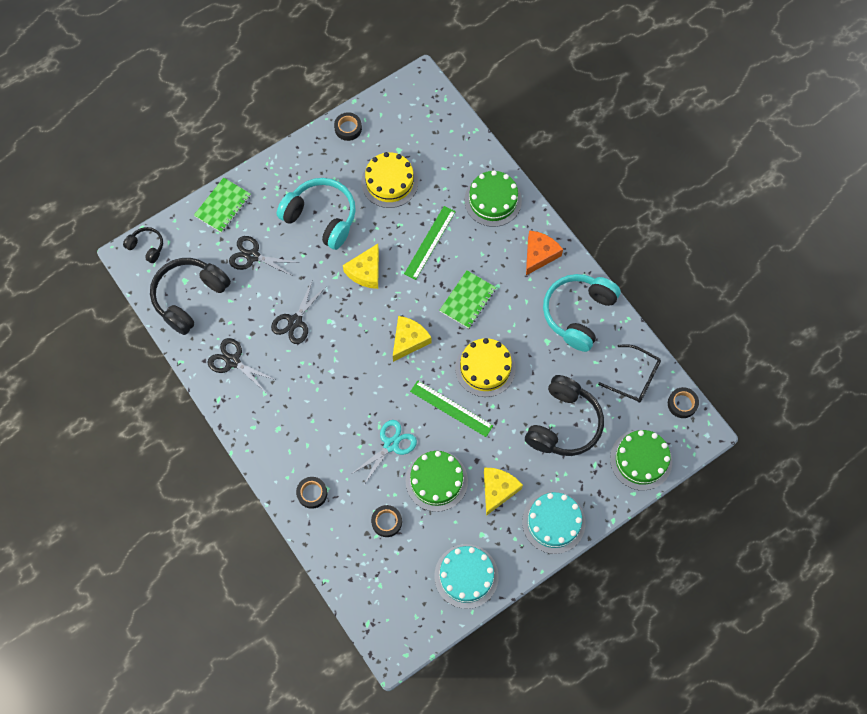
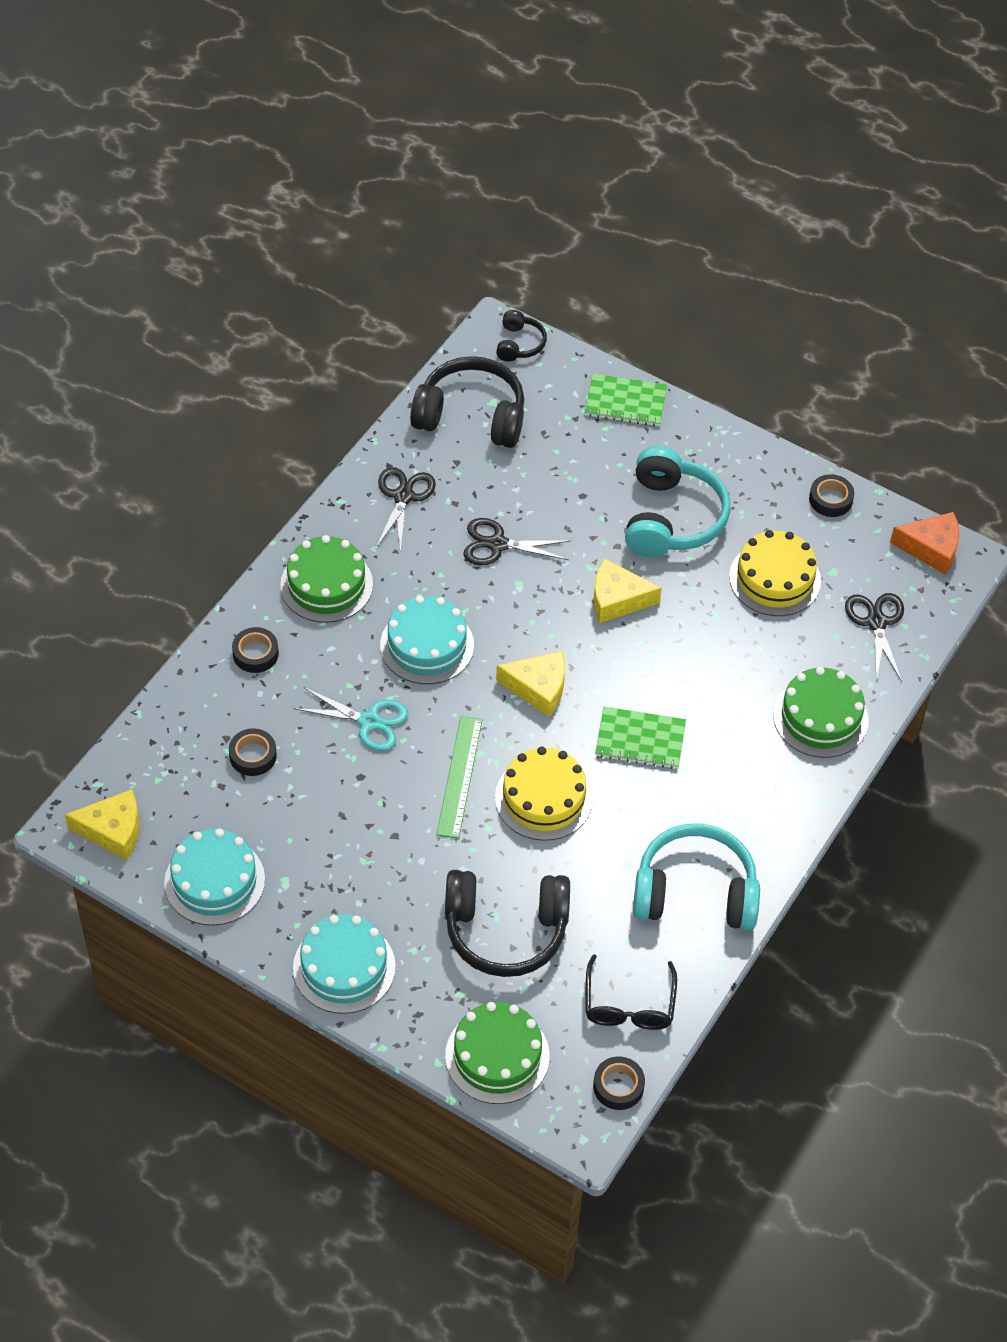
camera: 65 degrees right, 15 degrees down
black scissors [229,236,299,276] -> black scissors moved to [845,593,904,682]
green ruler [404,206,456,280] -> none
green cake [405,450,468,512] -> green cake moved to [280,535,373,623]
yellow cheese [484,468,523,516] -> yellow cheese moved to [65,789,140,860]
orange cheese [526,230,563,275] -> orange cheese moved to [890,512,959,575]
none -> turquoise cake [380,596,474,684]

